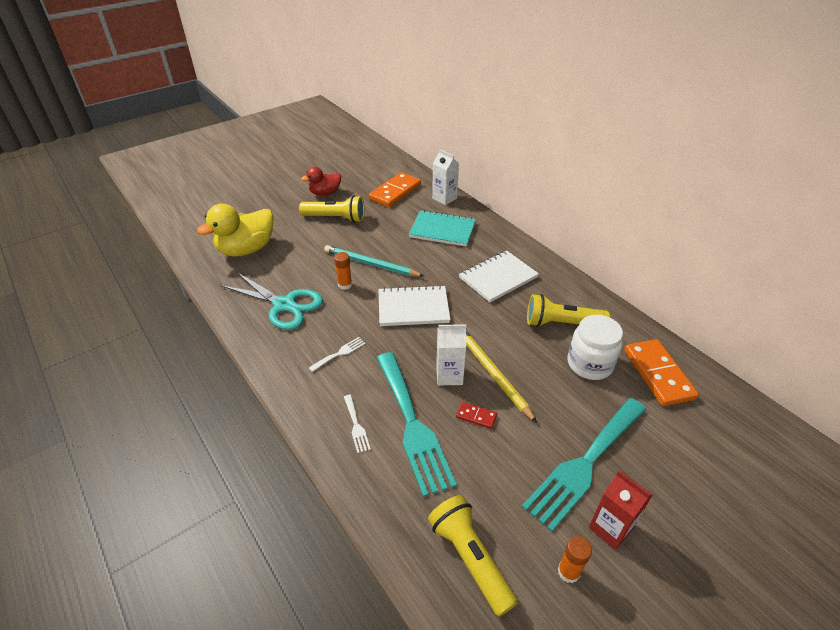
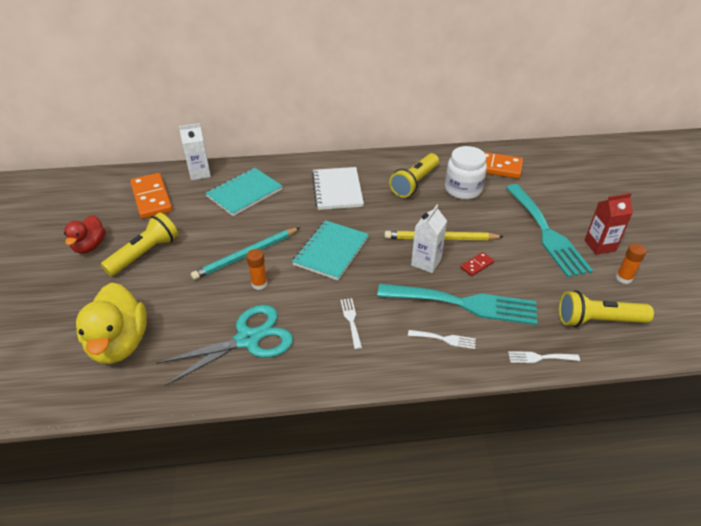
camera: 60 degrees left, 0 degrees up
white notebook [379,285,451,326] -> turquoise notebook [292,220,369,280]
none -> white fork [508,351,580,363]

